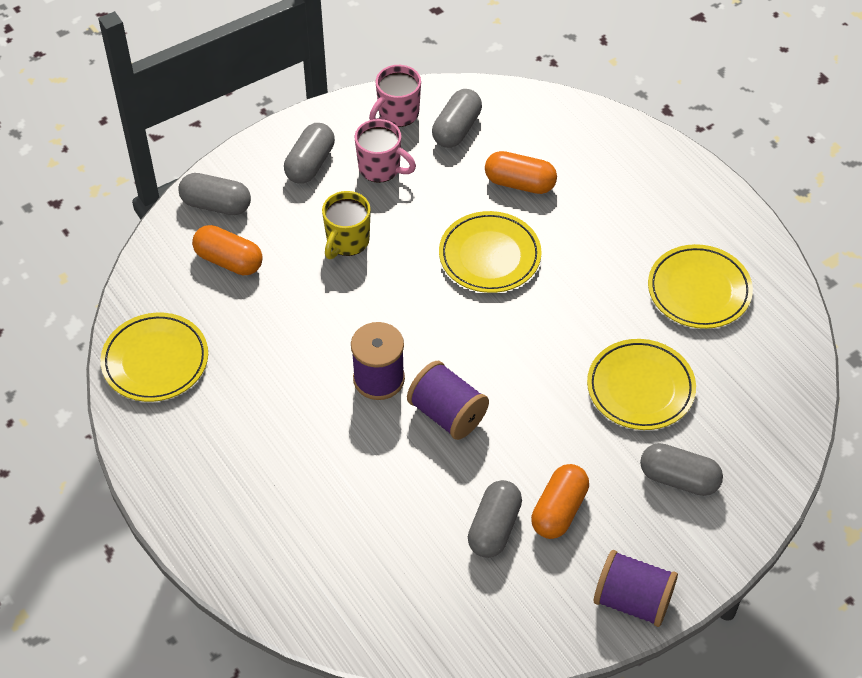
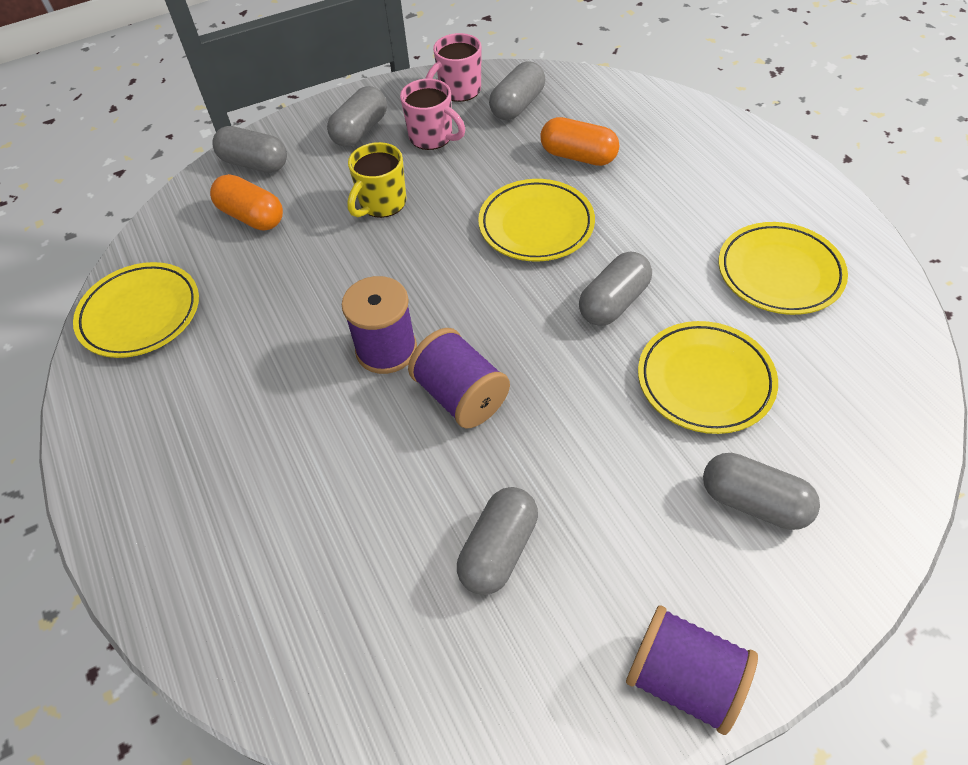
camera: 10 degrees right, 0 degrees up
orange capsule [531,464,589,539] -> none
none -> grey capsule [579,252,652,326]

